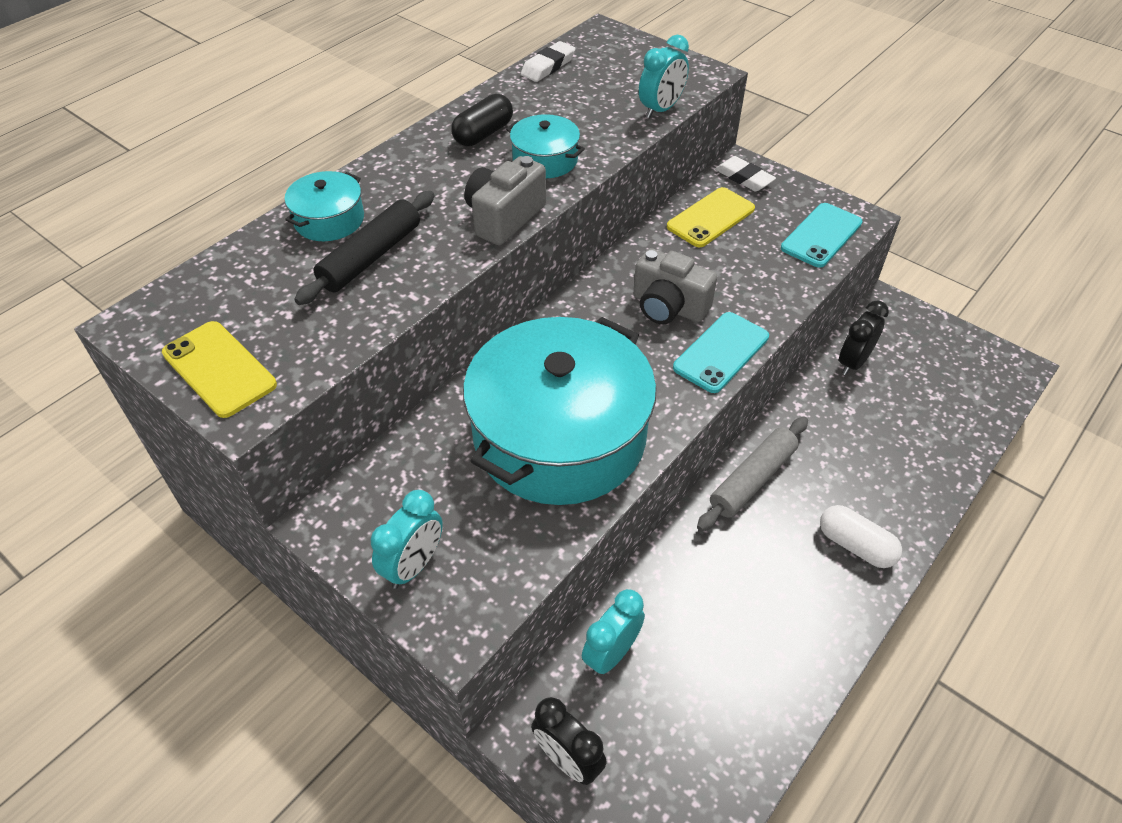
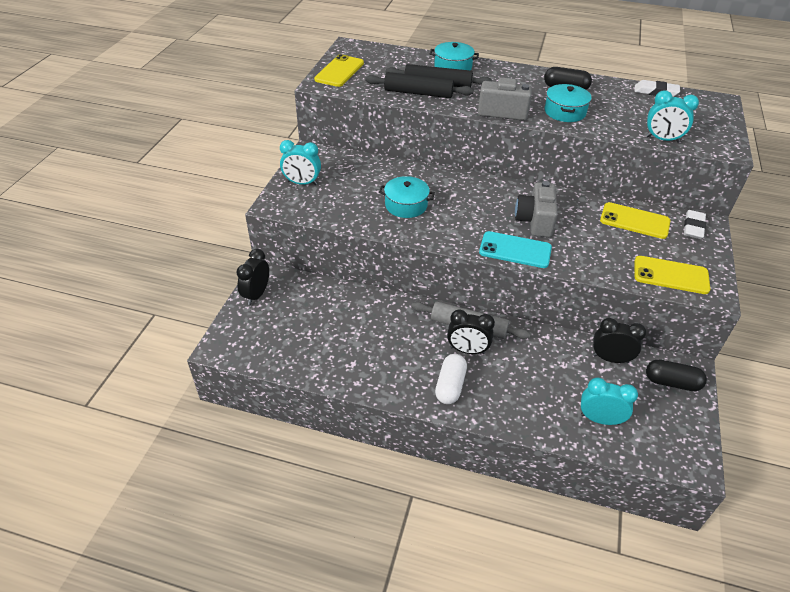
camera: 65 degrees right, 5 degrees down
turquoise pot [463,317,656,505] -> turquoise pot [379,176,435,218], size x0.43
turquoise clock [582,589,645,676] -> turquoise clock moved to [581,378,638,425]
turquoise phone [781,203,863,268] -> yellow phone [634,256,710,294]
none -> black rolling pin [365,72,474,98]
none -> black clock [447,309,495,354]
none -> black capsule [646,359,707,391]

